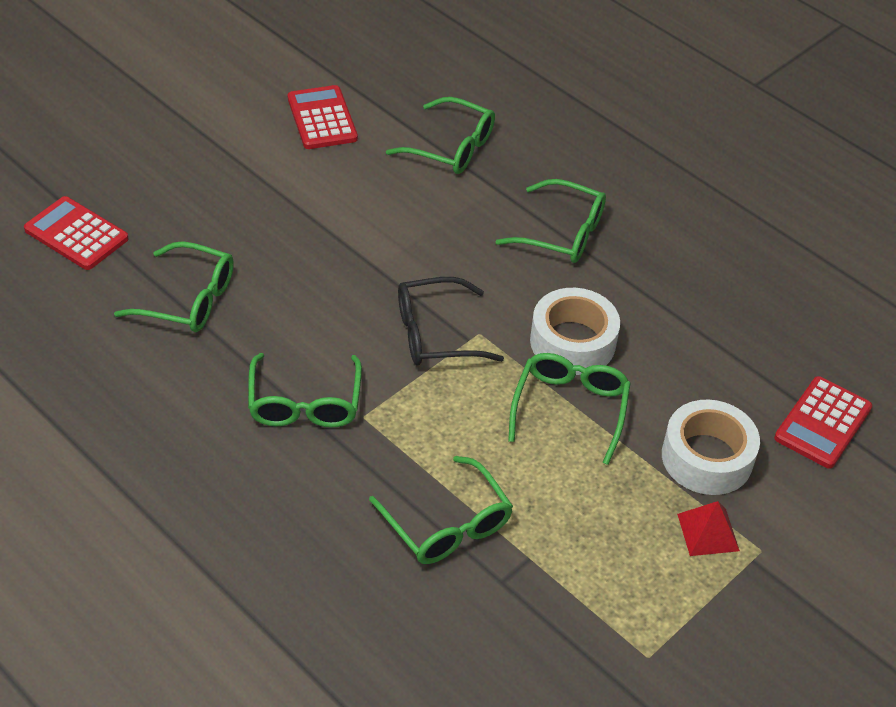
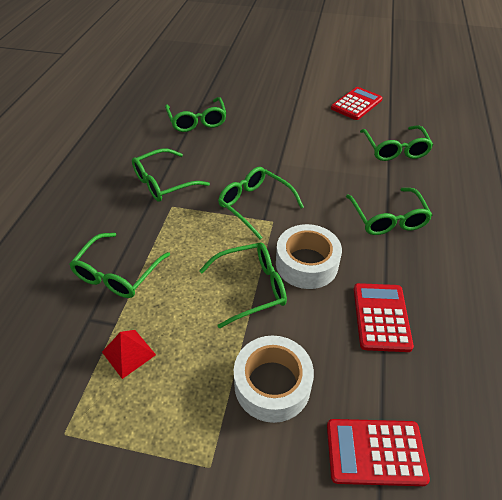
camera: 60 degrees right, 0 degrees up
red calculator [24,196,128,270] -> red calculator moved to [354,283,414,352]
black glasses [398,277,504,365] -> green glasses [218,167,304,240]
red pyramid [677,501,740,556] -> red pyramid moved to [102,330,156,379]

